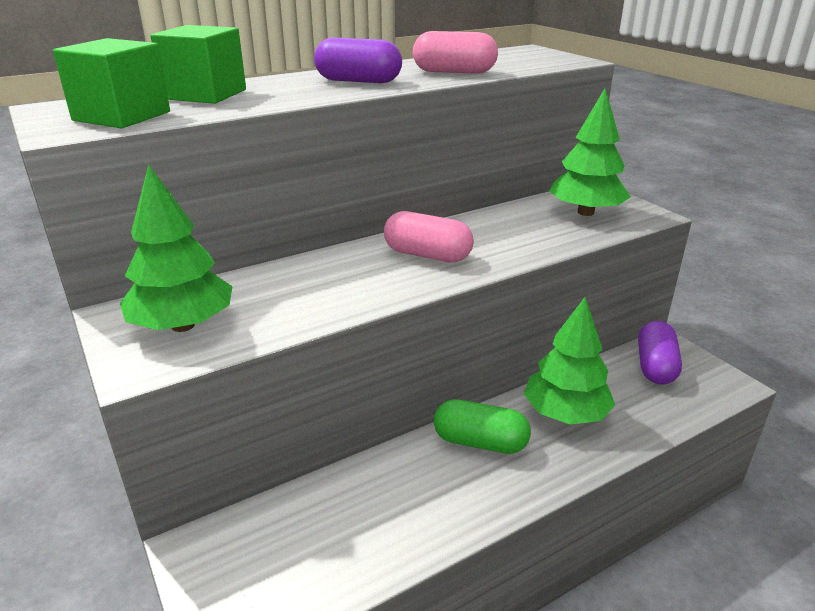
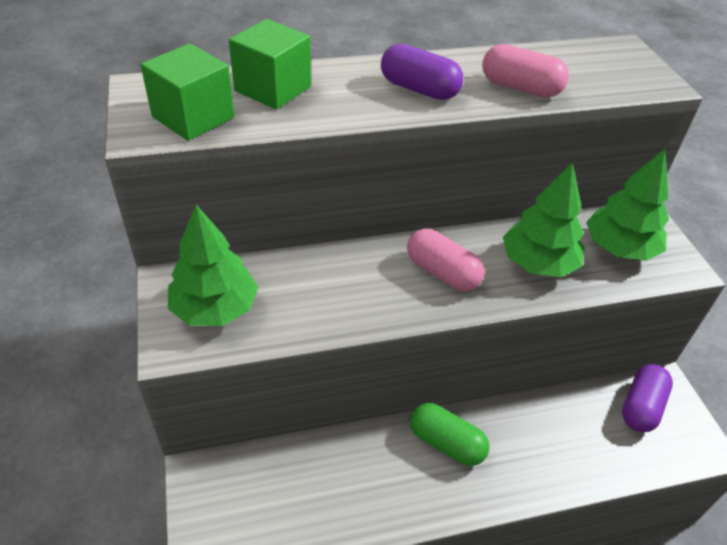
camera: 15 degrees right, 15 degrees up
green tree [524,297,615,425] -> green tree moved to [503,162,585,277]

